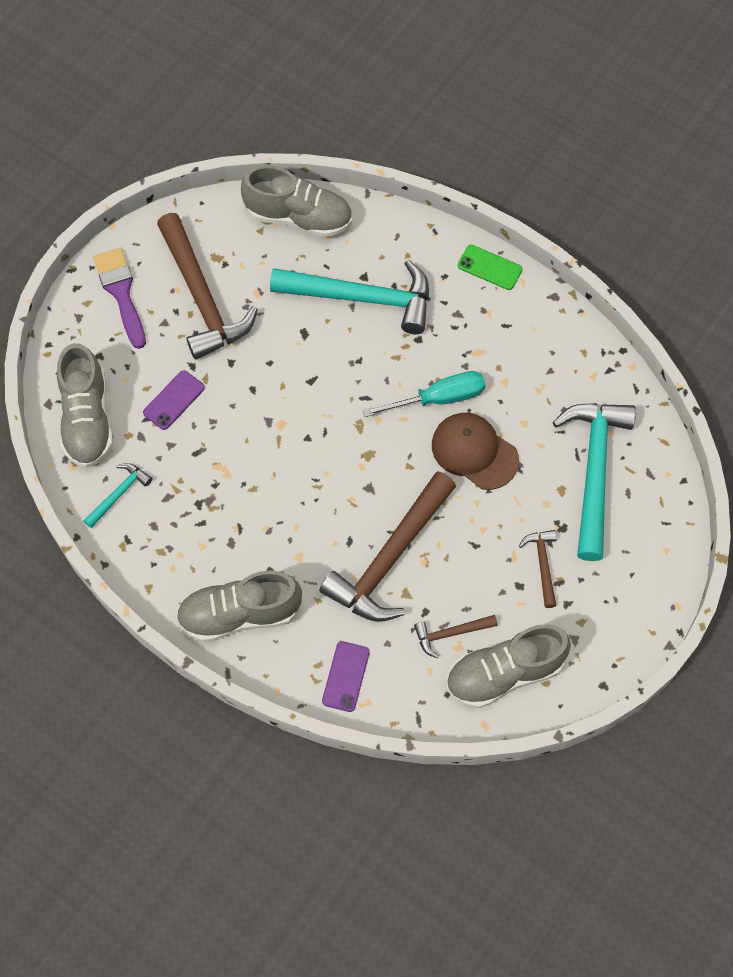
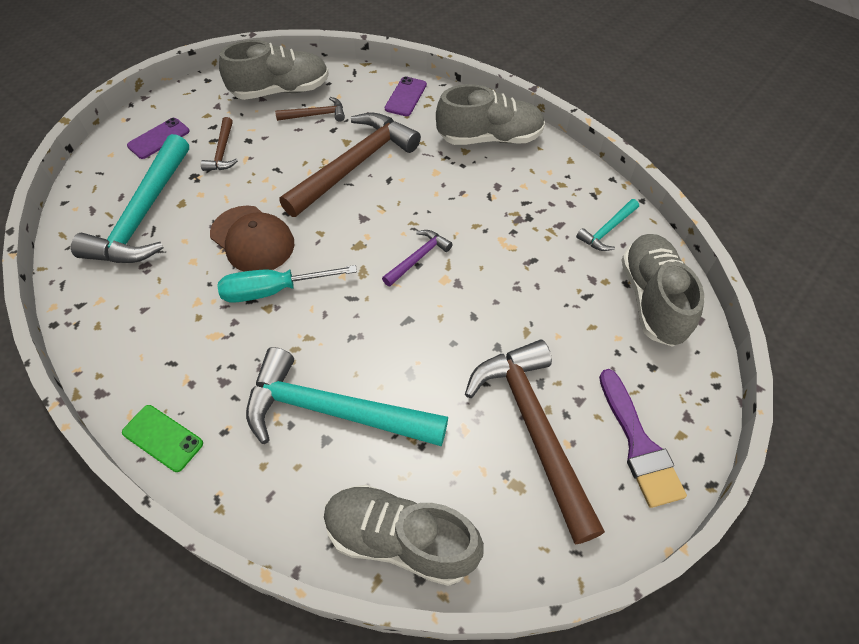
camera: 175 degrees left, 10 degrees down
purple phone [143,370,205,430] -> purple phone moved to [127,118,190,159]
none -> purple hammer [382,230,453,286]

